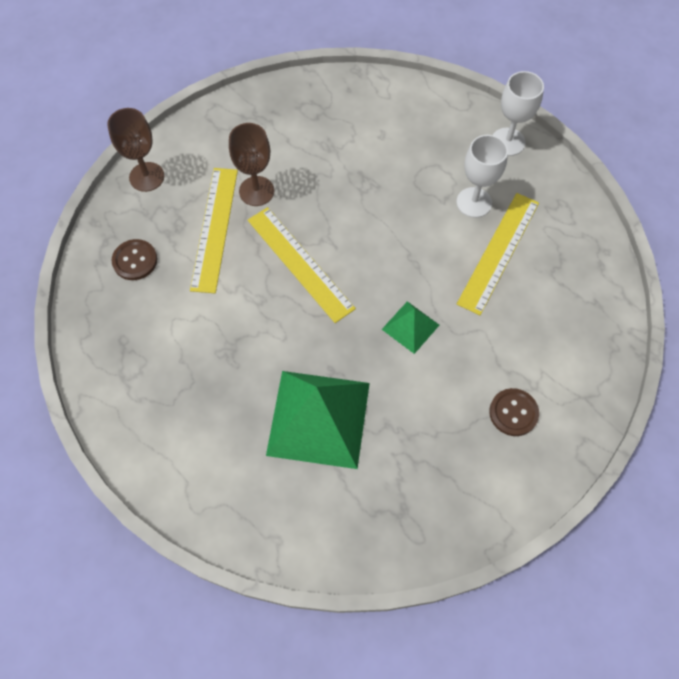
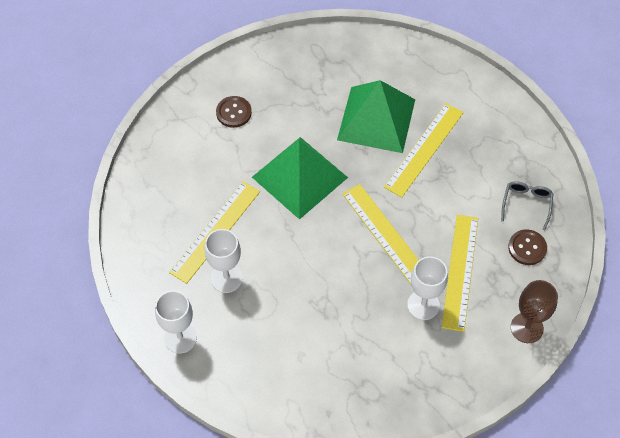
camera: 175 degrees left, 5 degrees down
brown goblet [229,123,274,206] -> white goblet [407,256,448,320]
green pyramid [382,301,439,354] -> green pyramid [252,137,348,220], size x2.07
none -> yellow ruler [384,103,463,197]
none -> grey glasses [501,181,553,231]

